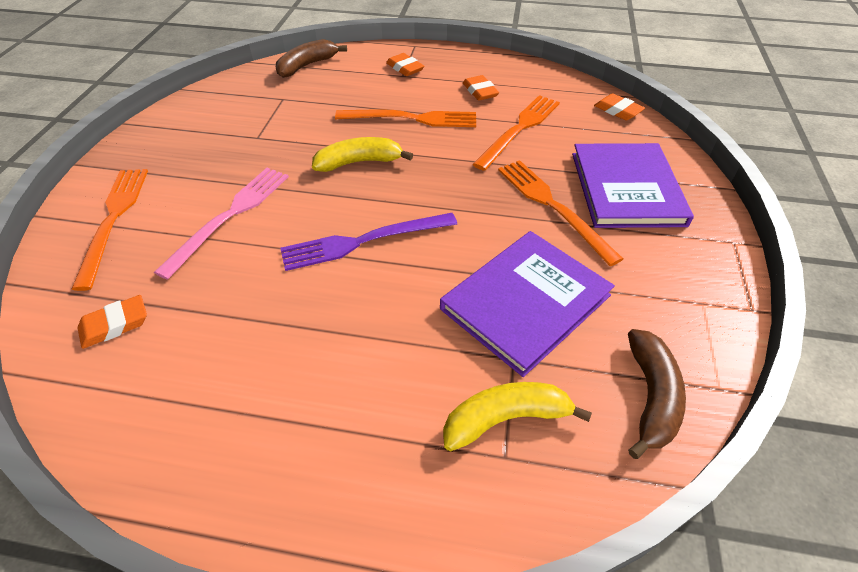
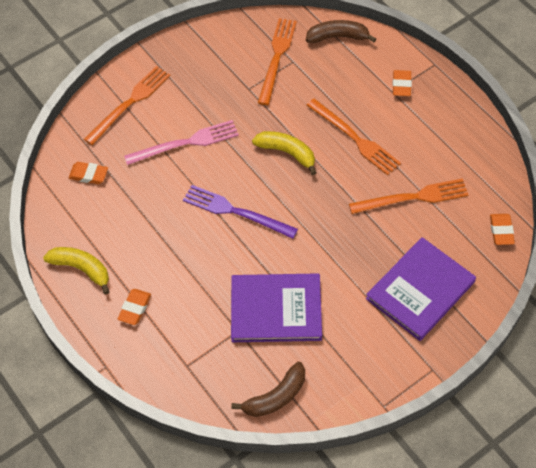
camera: 45 degrees right, 10 degrees up
yellow banana [443,382,592,452] -> yellow banana moved to [43,247,109,295]
orange eraser [463,75,499,101] -> orange eraser moved to [117,289,151,325]
orange fork [498,160,623,266] -> orange fork moved to [258,18,297,105]

